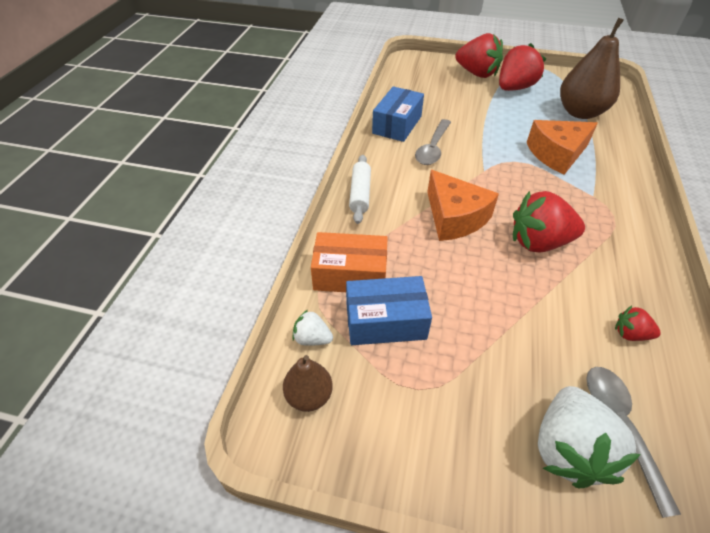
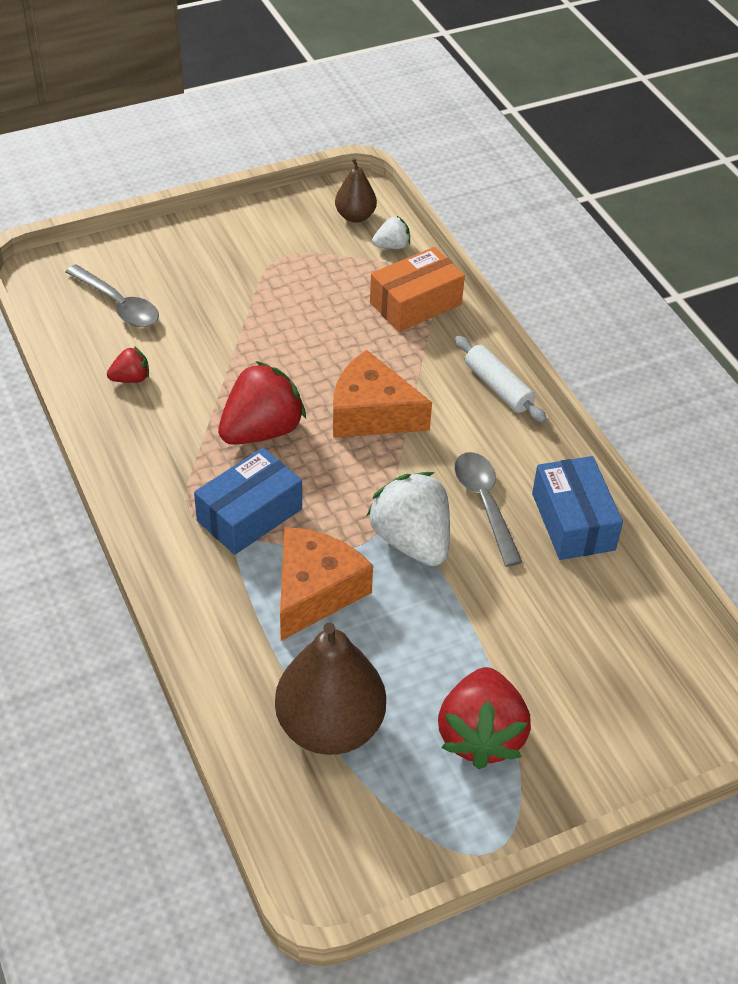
camera: 140 degrees right, 0 degrees up
blue box [346,276,432,345] -> blue box moved to [194,448,302,555]
red strawberry [455,33,503,78] -> none
white strawberry [538,386,641,488] -> white strawberry moved to [367,472,450,566]

